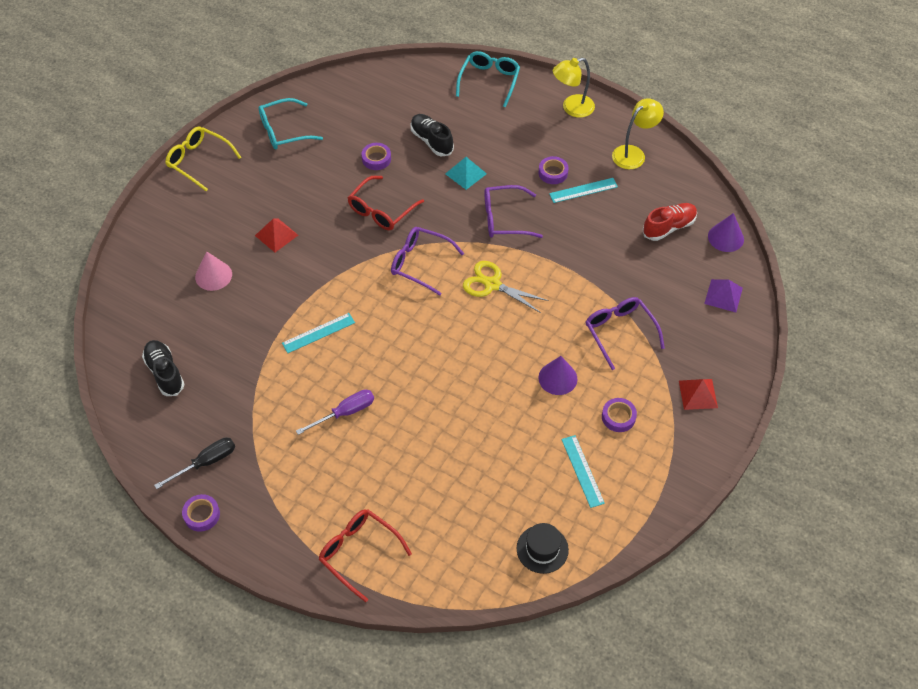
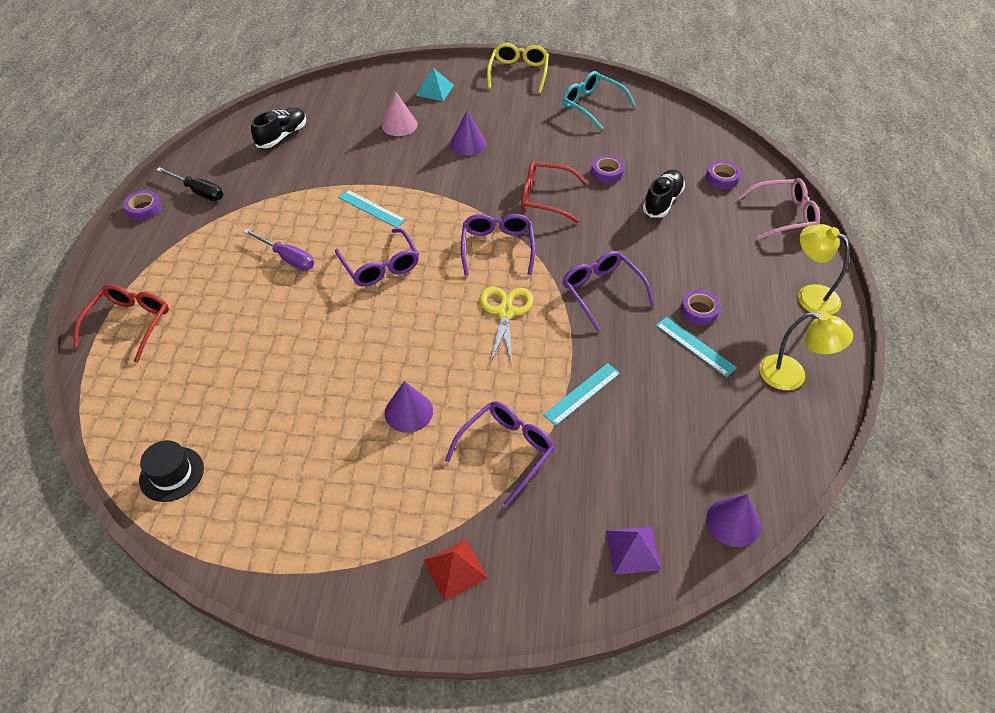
camera: 65 degrees right, 5 degrees down
red pyramid [255,218,298,252] -> purple cone [450,111,486,155]
turquoise pyramid [445,157,487,190] -> turquoise pyramid moved to [416,68,454,101]
turquoise glasses [456,51,520,107] -> pink glasses [738,178,820,240]
turquoise ruler [561,435,605,508] -> turquoise ruler moved to [543,363,620,426]
purple tape [602,398,637,432] -> purple tape moved to [706,161,741,189]
red shoe [643,203,697,241] -> none
none -> purple glasses [335,228,419,287]

